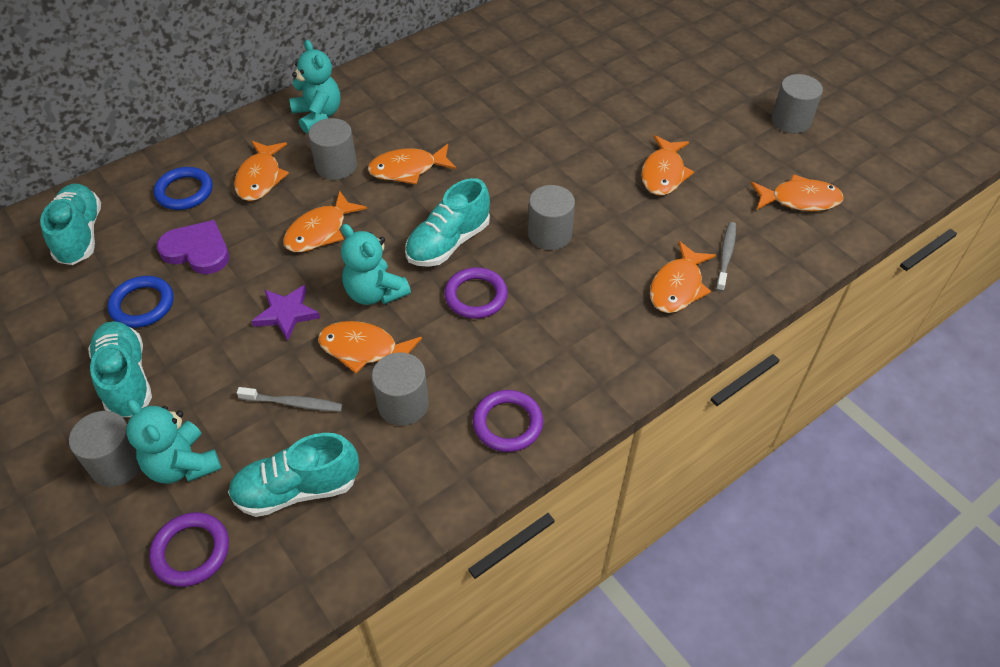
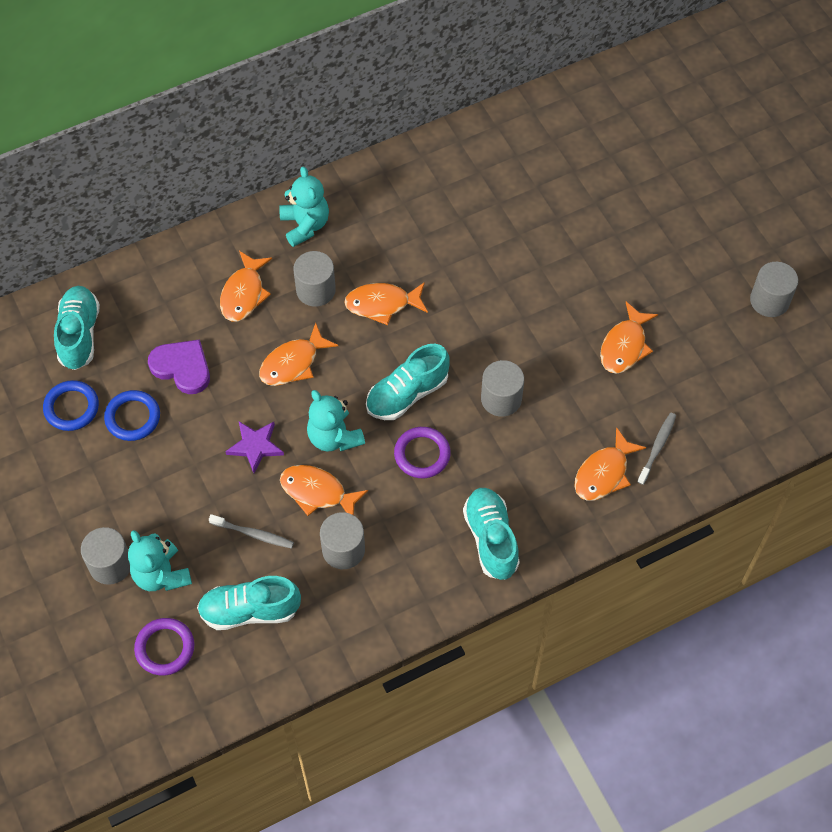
camera: 10 degrees right, 10 degrees up
turquoise shoe [88,321,152,417] -> turquoise shoe moved to [463,488,520,580]
blue ring [154,167,213,210] -> blue ring moved to [43,380,99,431]
purple ring [473,390,543,452] -> none
orange fish [751,174,844,211] -> none

